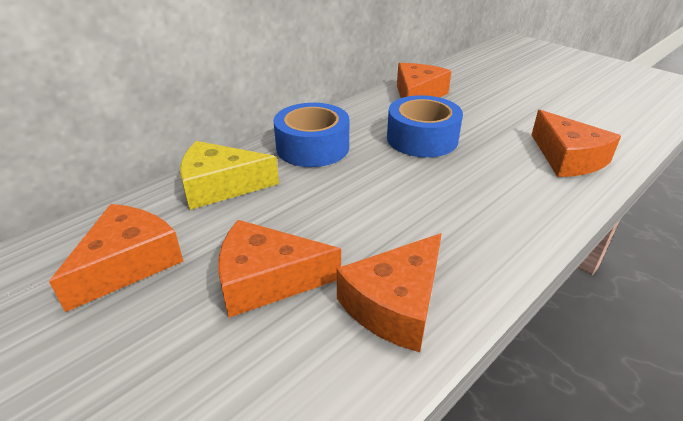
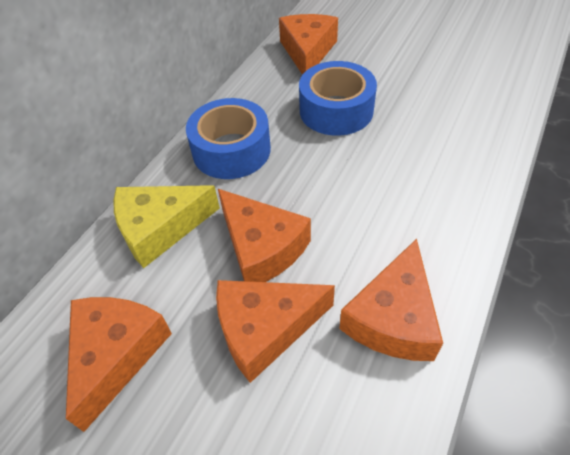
camera: 15 degrees left, 15 degrees up
orange cheese [531,110,621,177] -> orange cheese moved to [218,189,311,282]

